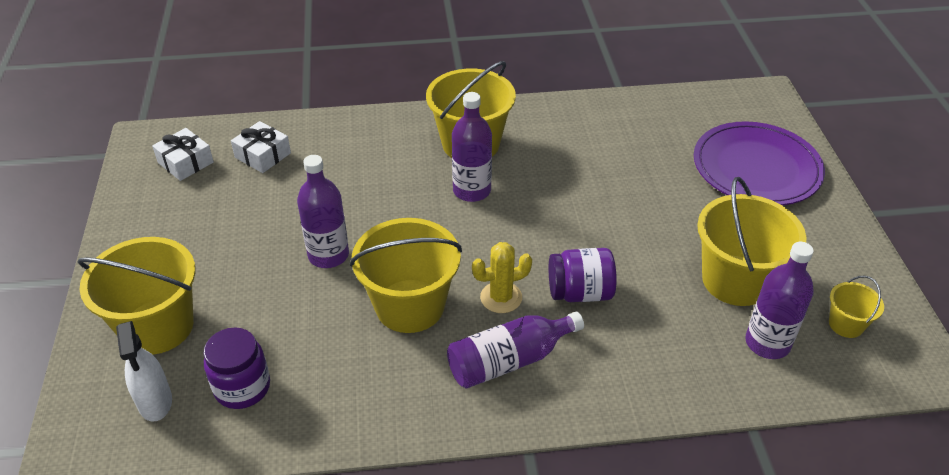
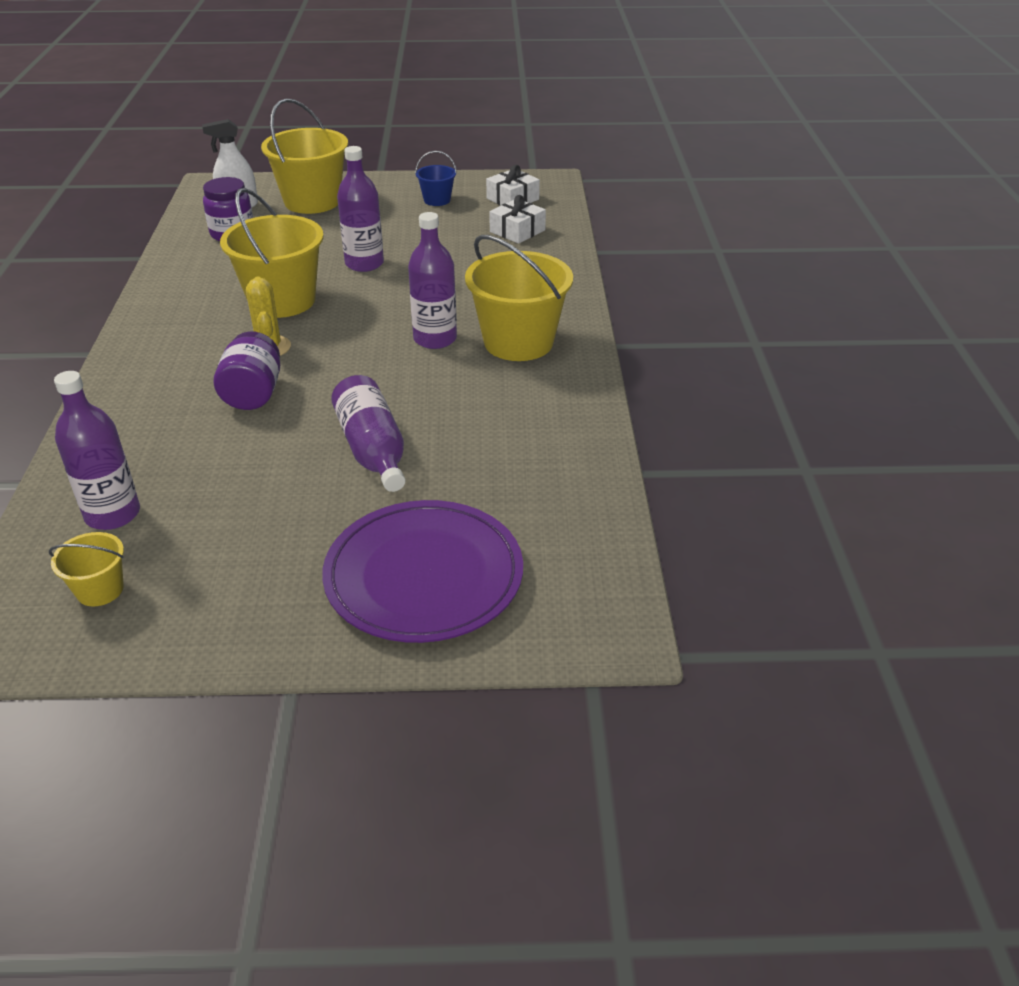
camera: 95 degrees right, 5 degrees down
purple bottle [447,312,584,388] -> purple bottle moved to [331,375,405,492]
yellow bucket [697,177,807,306] -> none
none -> blue bucket [415,151,457,206]

